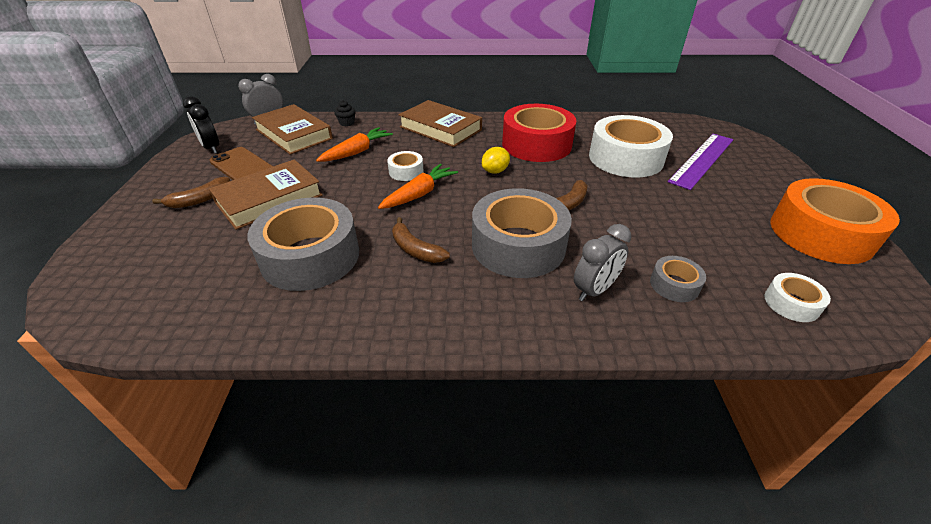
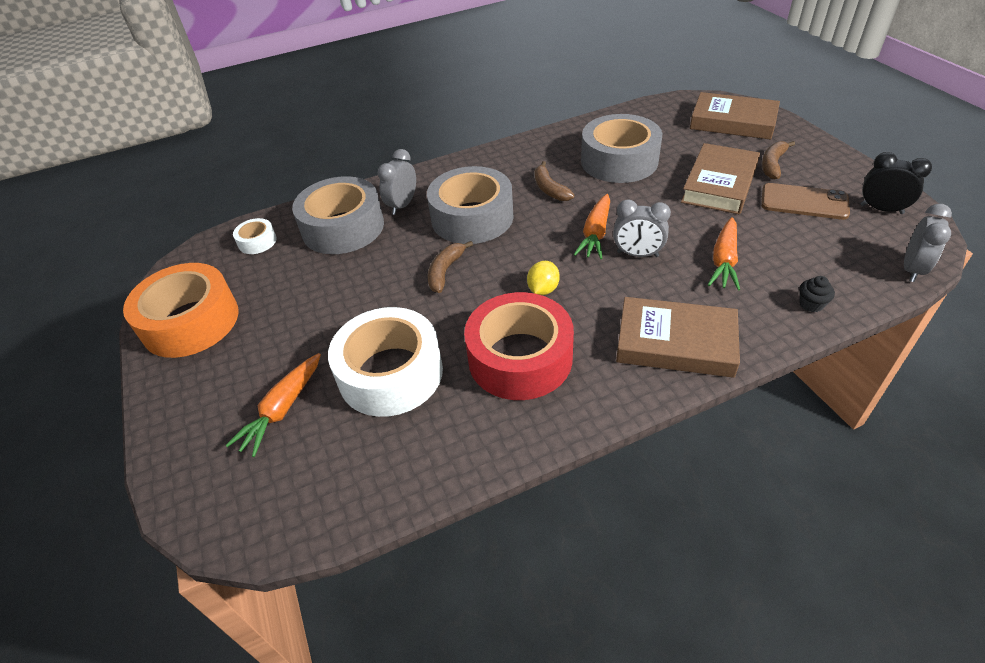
camera: 160 degrees right, 5 degrees up
brown book [252,104,333,155] -> brown book moved to [690,92,780,140]
white tape [387,151,424,181] -> grey clock [613,199,671,257]
brown banana [392,217,450,263] -> brown banana turned 135 degrees counterclockwise [534,161,575,201]
grey tape [650,256,706,302] -> grey tape [292,176,384,254], size x2.20
purple ruler [668,134,734,190] -> orange carrot [226,353,321,457]

